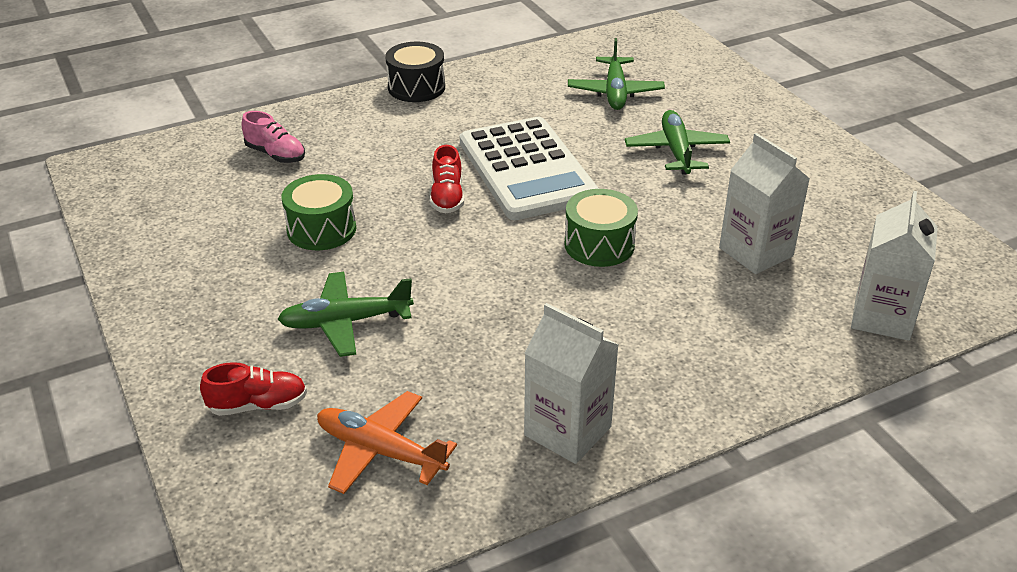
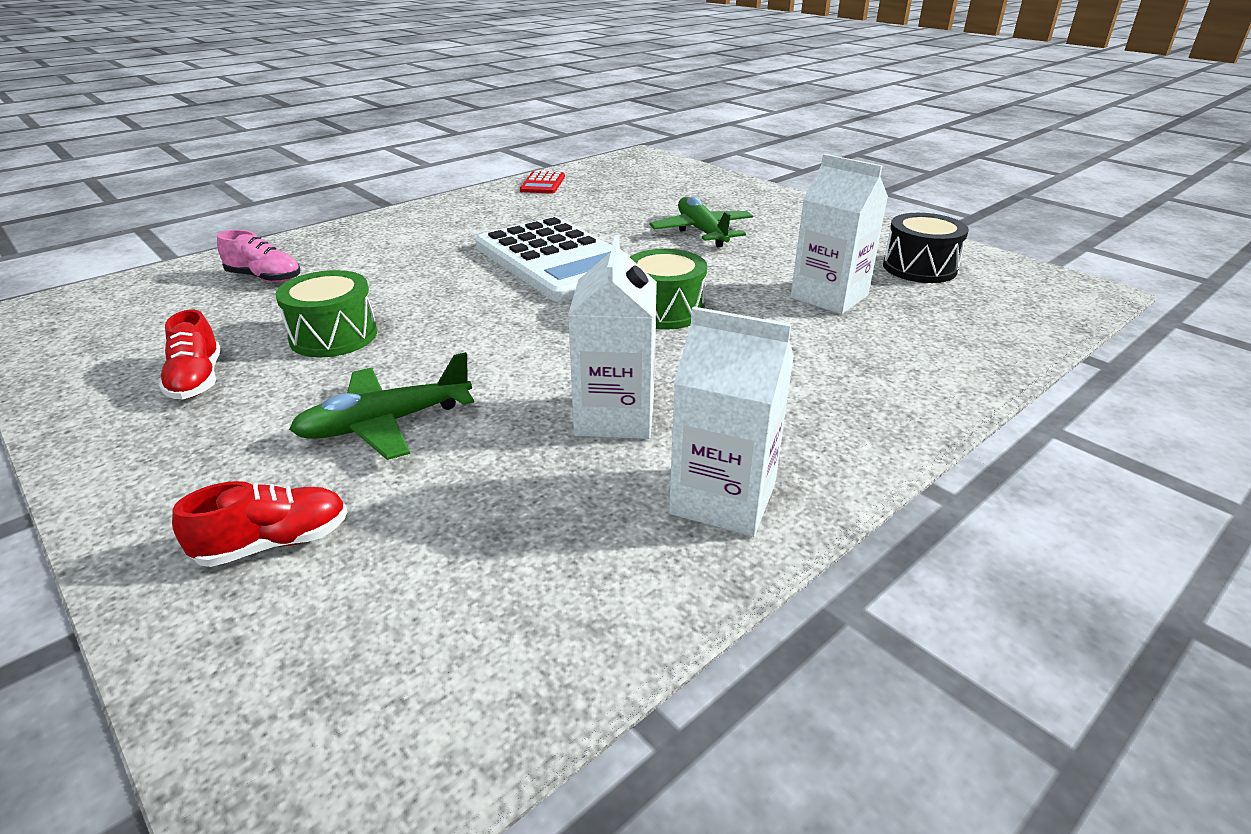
camera: 15 degrees left, 5 degrees down
orange plane [317,391,457,494] -> none
black drum [385,42,445,102] -> black drum moved to [883,213,969,283]
red shoe [430,145,464,213] -> red shoe moved to [159,309,220,399]
green plane [568,38,665,110] -> none
white carton [851,191,938,341] -> white carton moved to [568,235,657,439]
none -> red calculator [520,171,565,194]

